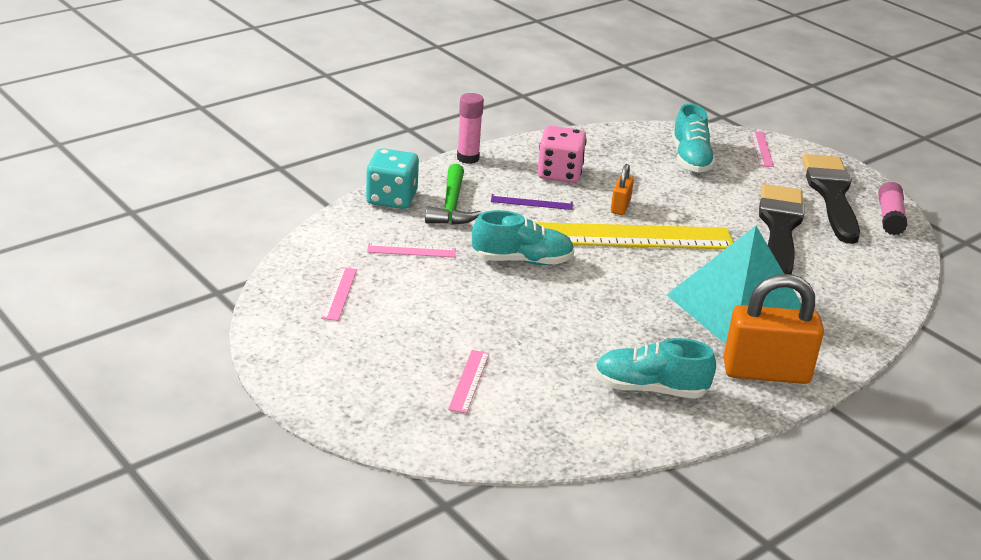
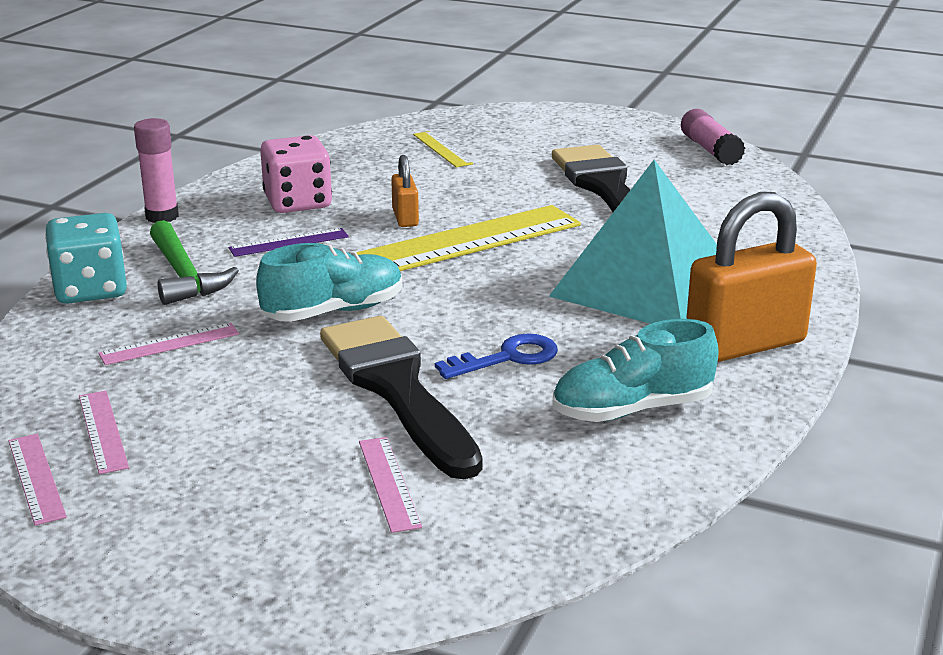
camera: 25 degrees left, 5 degrees down
turquoise shoe [672,104,716,172] -> yellow ruler [413,131,473,167]
pink ruler [750,131,774,167] -> pink ruler moved to [8,434,67,526]
black brush [802,154,860,244] -> black brush moved to [320,316,483,479]
none -> blue key [435,333,558,379]

